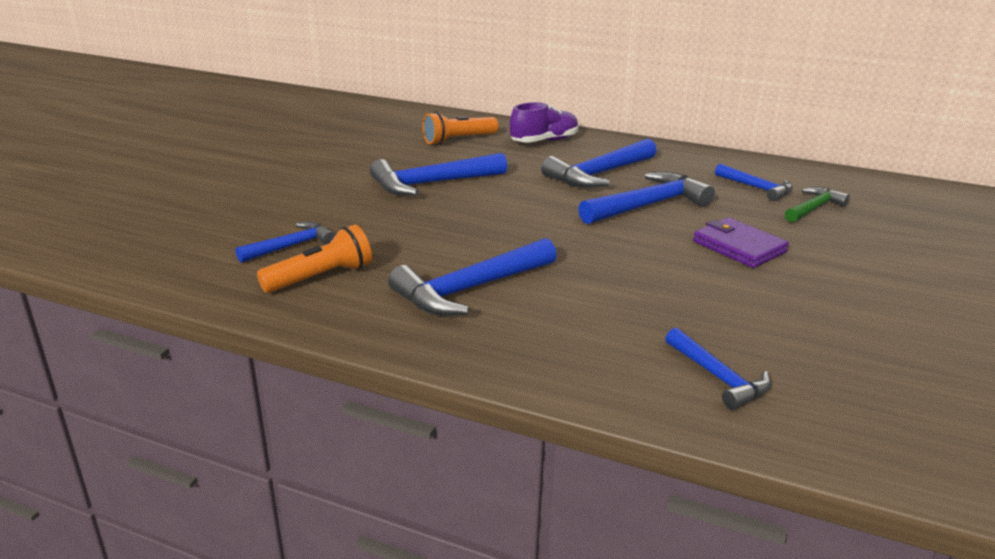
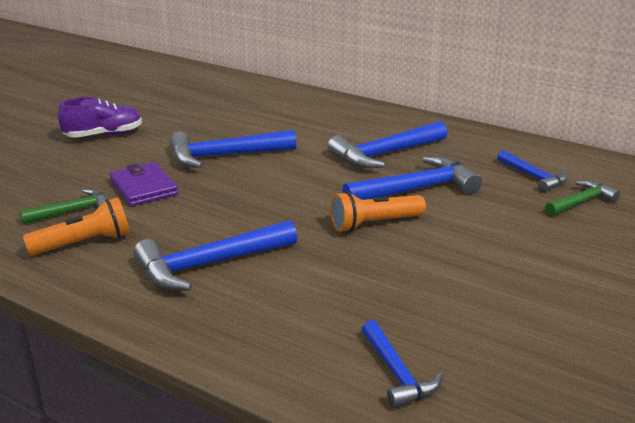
camera: 10 degrees right, 0 degrees up
blue hammer [236,222,336,263] -> green hammer [20,189,109,224]
orange flashlight [422,112,498,145] -> orange flashlight moved to [330,191,426,232]
purple shoe [510,102,579,143] -> purple shoe moved to [58,97,142,138]
purple wallet [693,217,789,268] -> purple wallet moved to [110,162,178,206]

